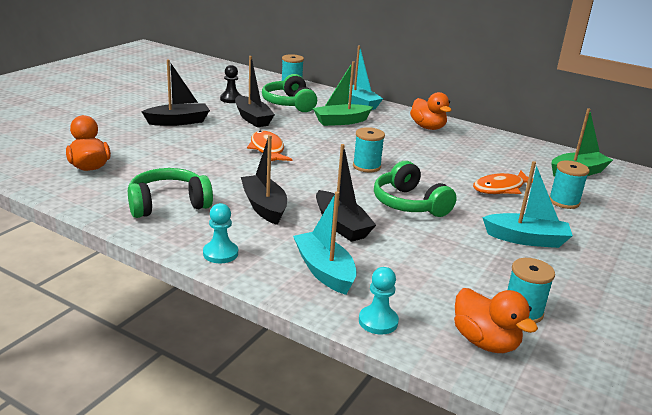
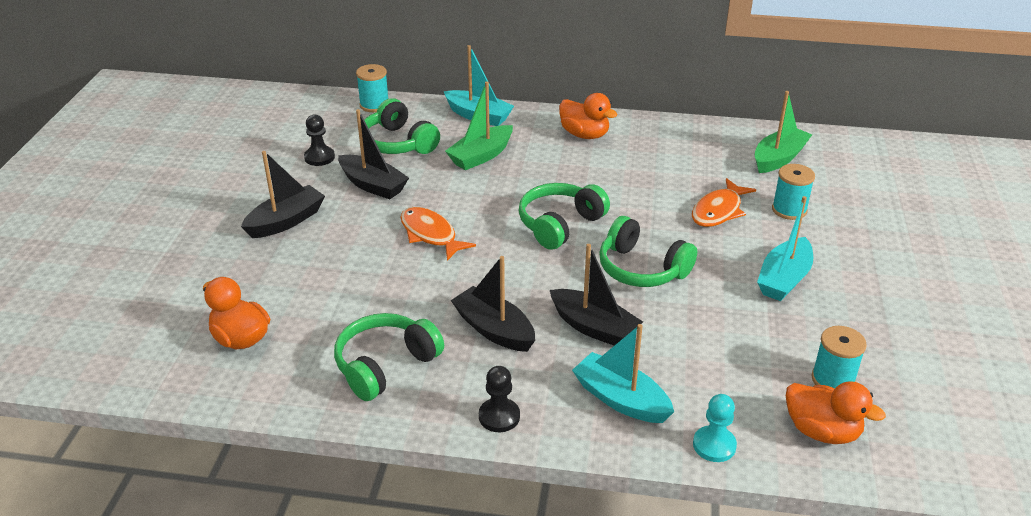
camera: 20 degrees left, 10 degrees up
turquoise pawn [203,203,238,263] -> black pawn [479,366,520,432]
turquoise spool [353,127,385,172] -> green headphones [519,183,610,250]
turquoise boat [482,161,573,248] -> turquoise boat turned 135 degrees clockwise [757,196,813,301]

